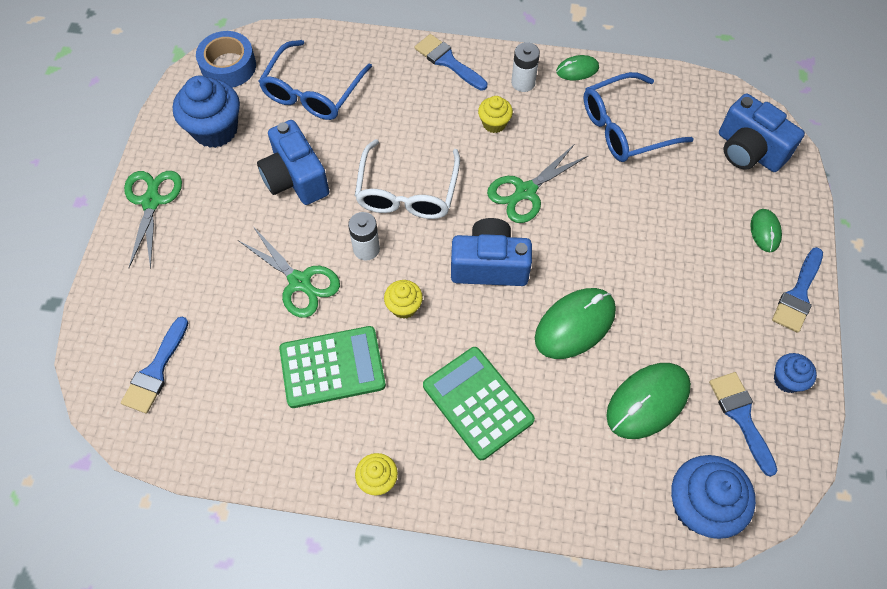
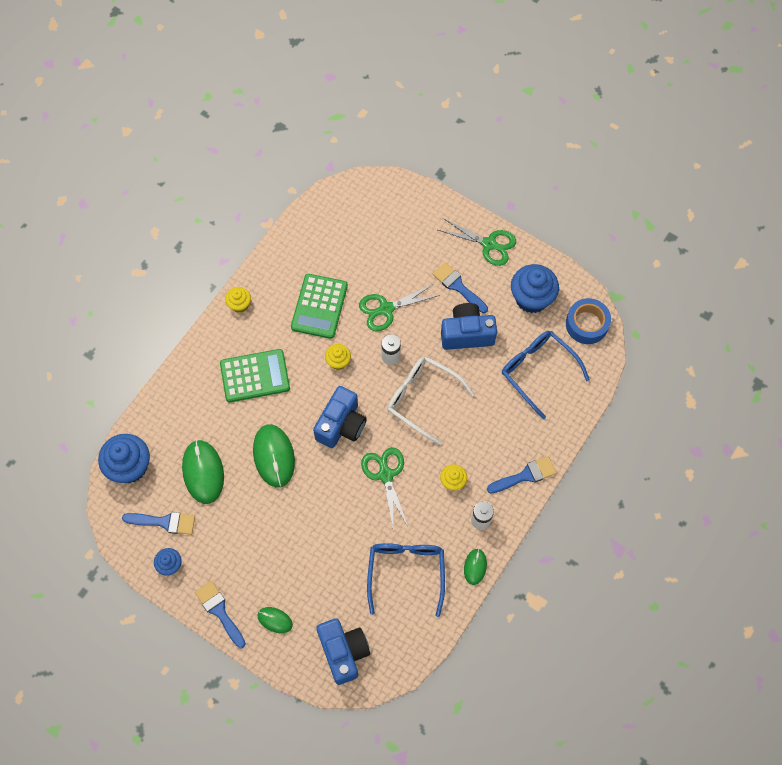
camera: 115 degrees right, 5 degrees up
blue brush [121,317,188,414] -> blue brush moved to [433,262,488,313]
blue camera [719,93,805,172] -> blue camera turned 90 degrees clockwise [316,618,370,685]

